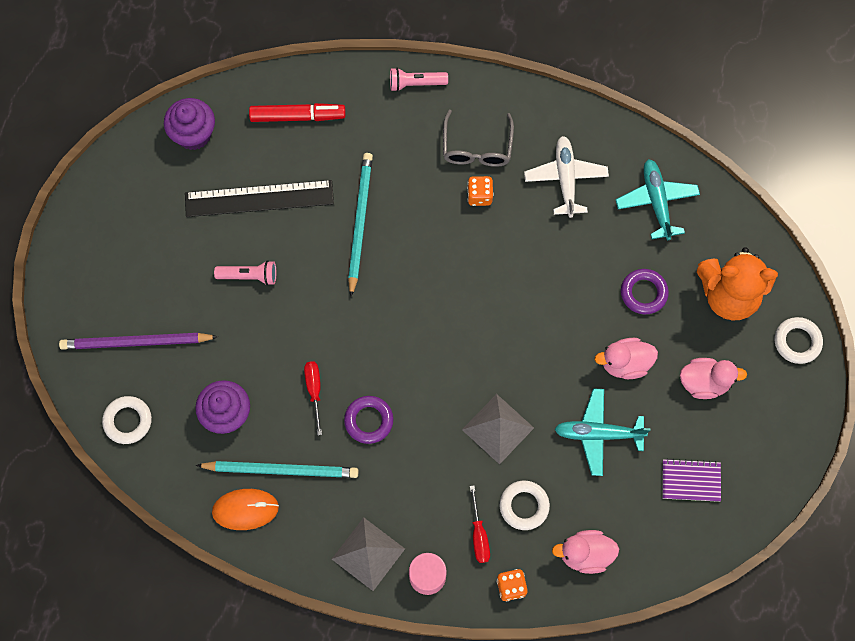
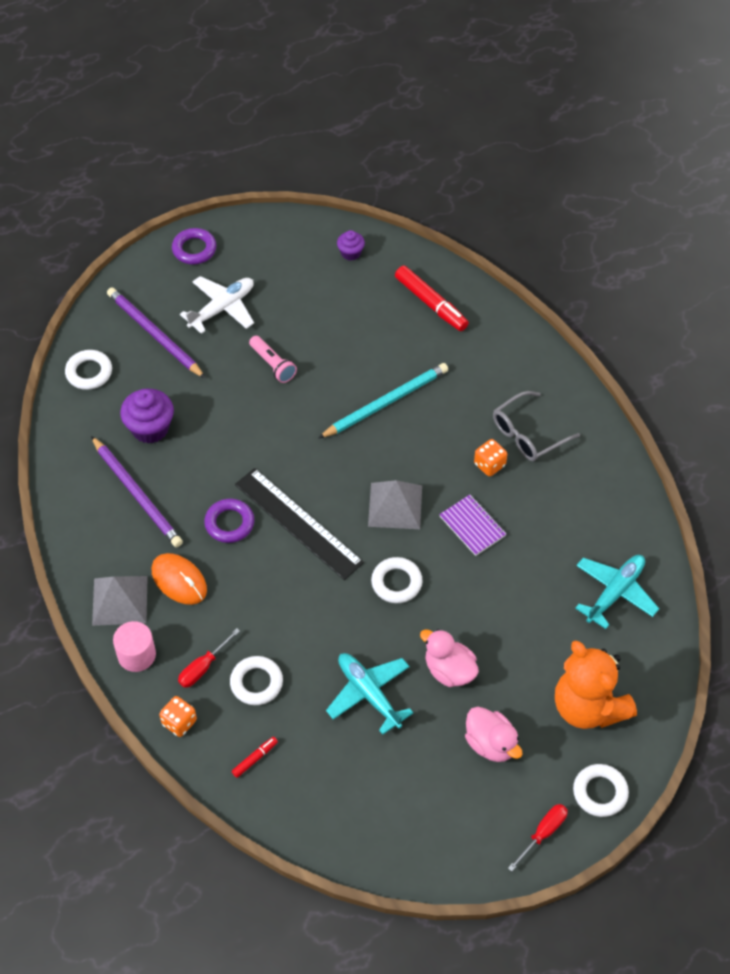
camera: 50 degrees right, 15 degrees down
purple cupcake [164,98,215,150] -> purple cupcake [337,230,365,260], size x0.57
black ruler [185,180,334,217] -> black ruler moved to [235,468,364,580]
turquoise pencil [196,461,358,478] -> purple pencil [91,436,183,547]
orange mouse [212,489,279,530] -> orange mouse moved to [151,553,207,605]
red screwdriver [304,361,322,435] -> red screwdriver moved to [508,804,568,871]
pink flashlight [390,67,448,92] -> none
grey pyramid [462,394,534,465] -> grey pyramid moved to [368,480,422,529]
white plane [524,136,609,218] -> white plane moved to [180,276,254,334]
pink duck [552,530,619,574] -> red marker [232,737,278,778]
purple ring [621,269,669,315] -> purple ring moved to [172,228,216,264]
purple notebook [663,458,721,502] -> purple notebook moved to [439,495,506,556]
none -> white ring [371,557,422,603]

